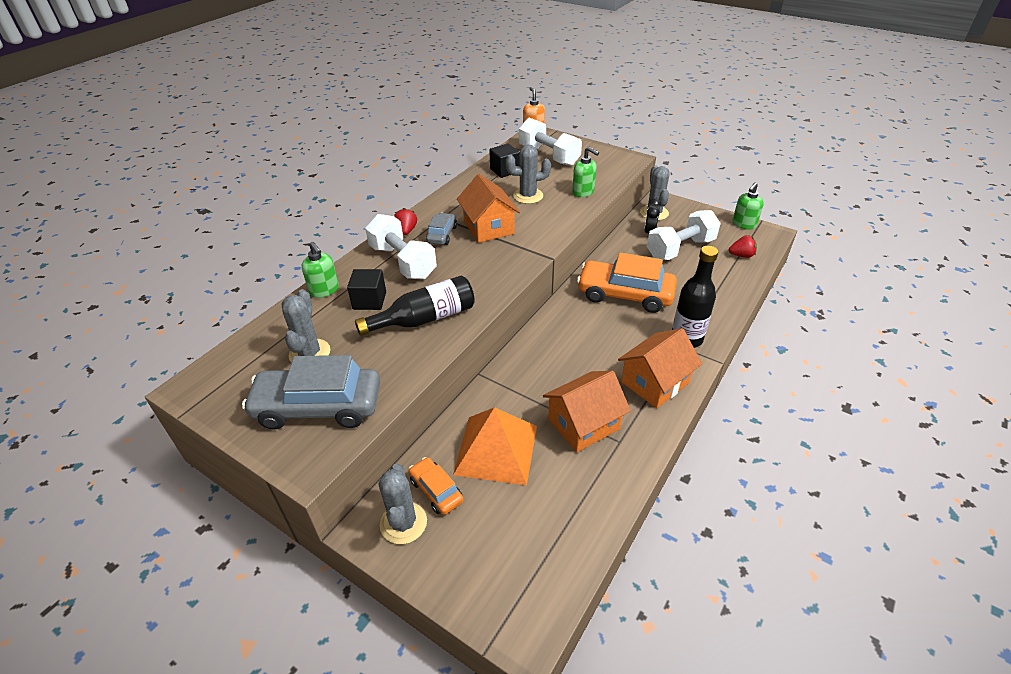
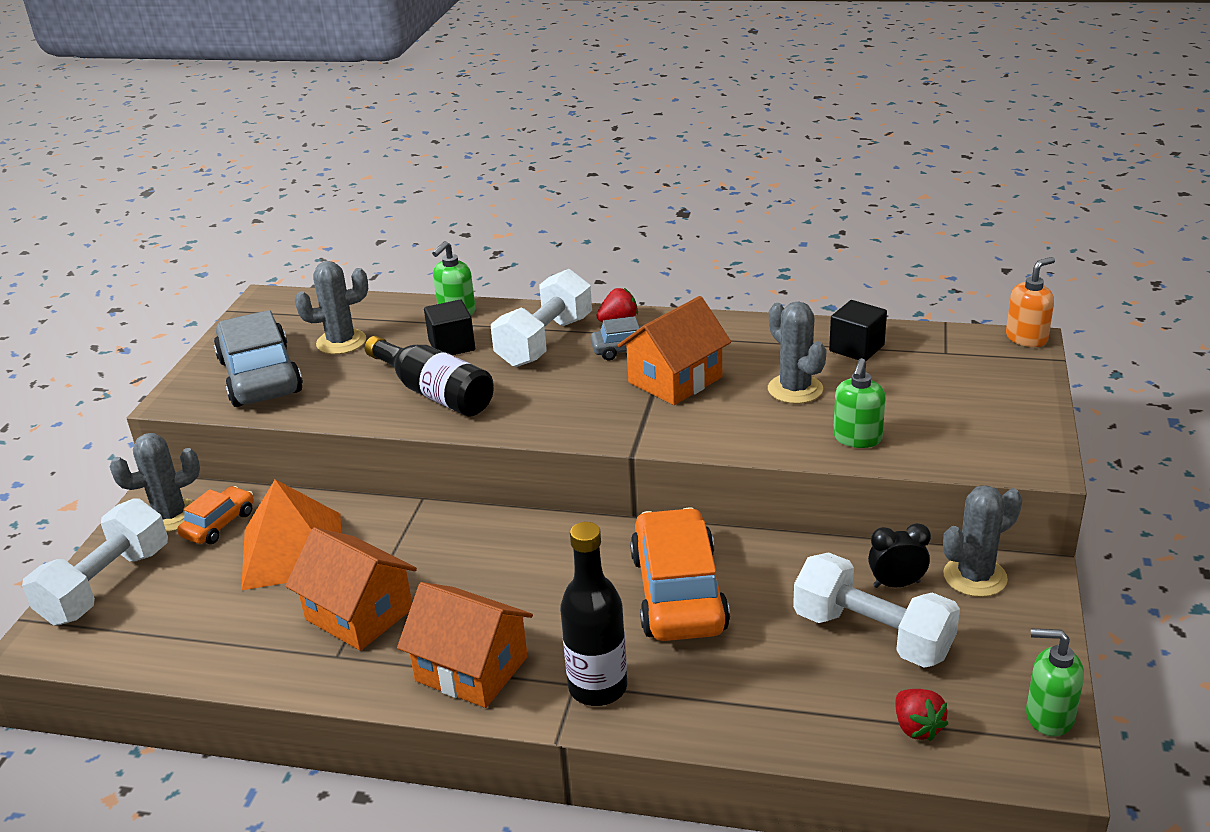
camera: 70 degrees right, 10 degrees down
white dumbbell [519,118,582,166] -> white dumbbell moved to [22,498,168,626]

